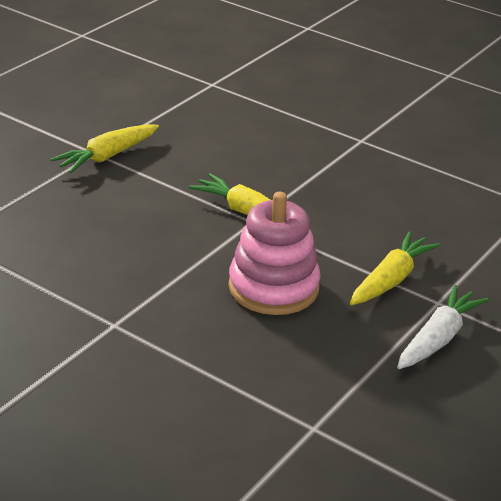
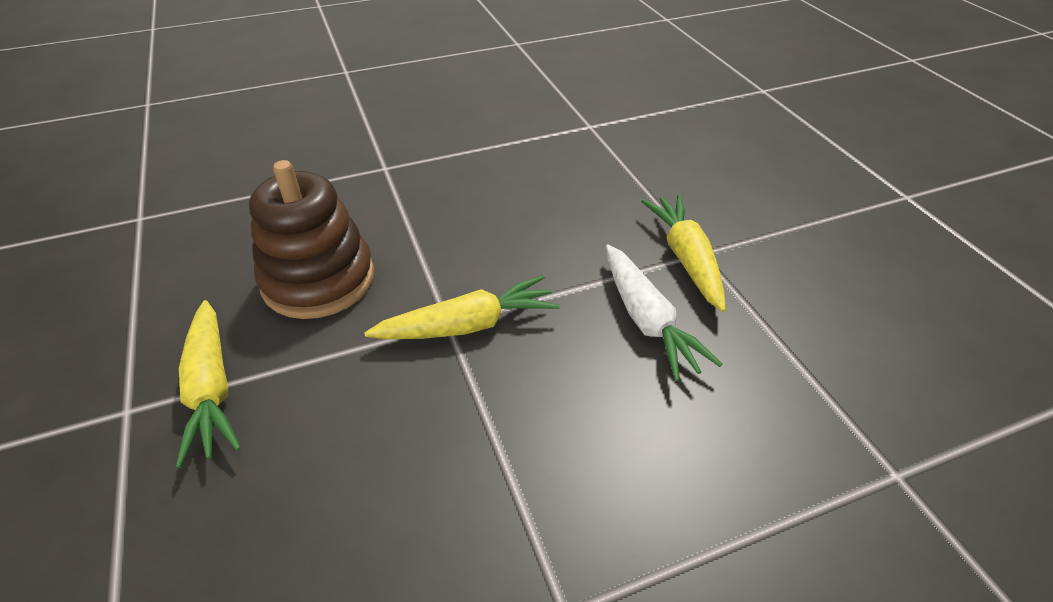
camera: 125 degrees right, 10 degrees up
pink stacking toy [228,192,321,315] -> brown stacking toy [249,160,374,319]
white carrot [397,285,489,369] -> white carrot moved to [606,244,722,381]

